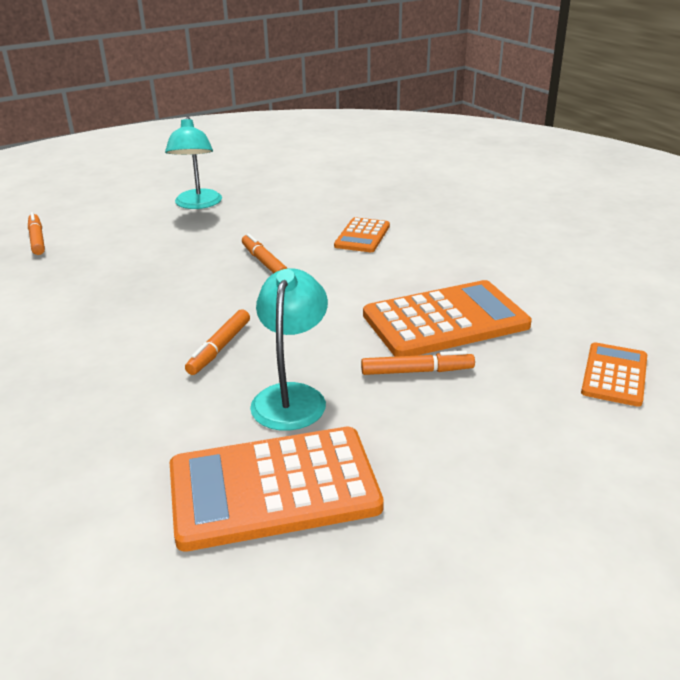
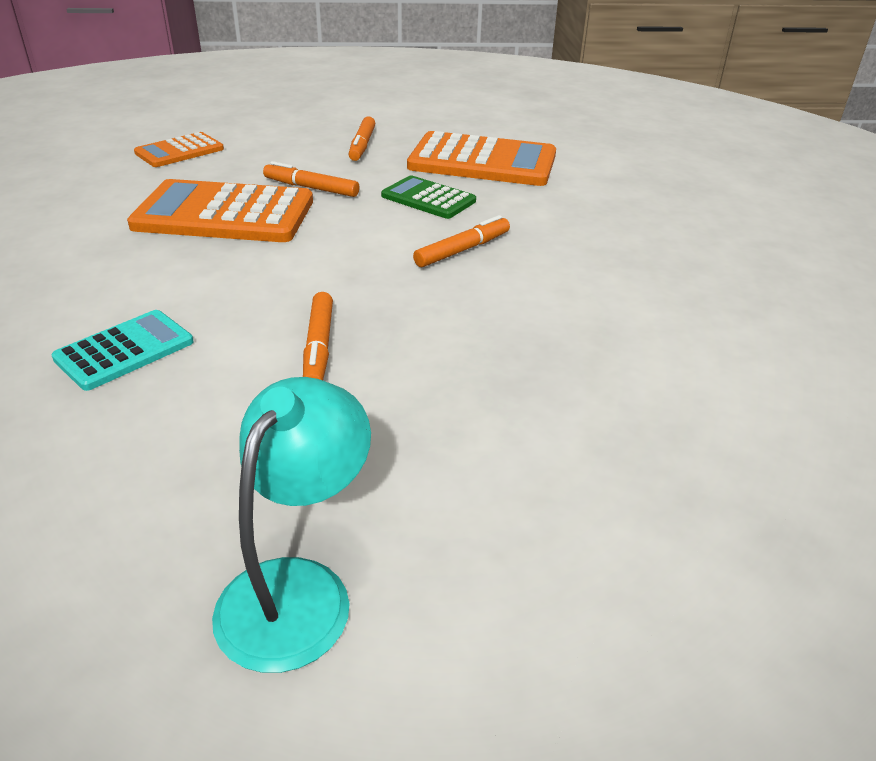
camera: 155 degrees left, 5 degrees up
orange marker [28,212,45,255] -> orange marker moved to [348,116,375,161]
turquoise lamp [250,268,328,431] -> green calculator [381,175,476,219]
orange calculator [334,217,390,252] -> turquoise calculator [52,310,194,391]

